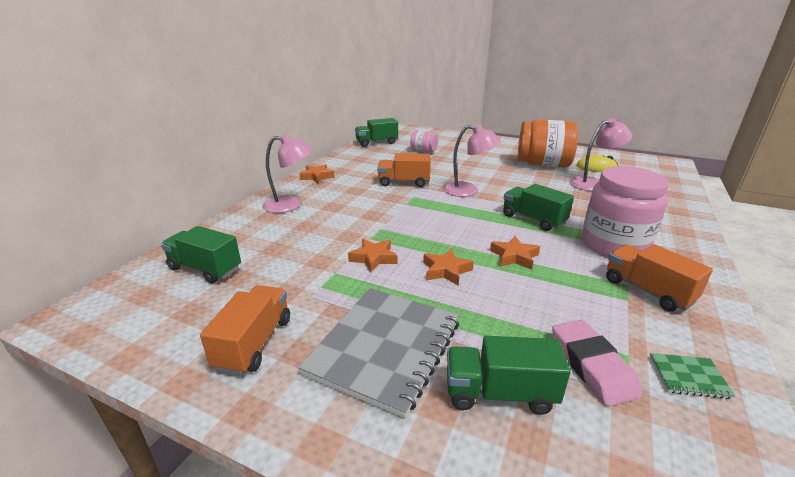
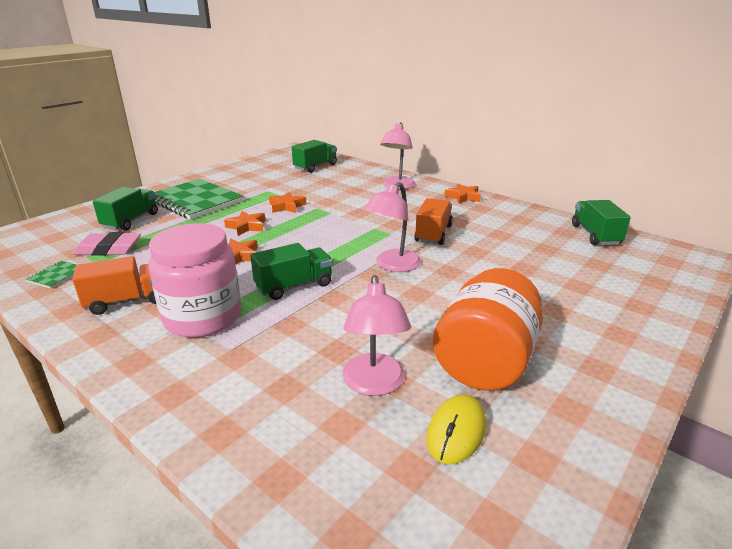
camera: 105 degrees right, 0 degrees up
orange truck [200,285,290,375] -> none
grey notebook [298,288,459,418] -> green notebook [155,179,243,220]
pink jar [410,130,438,152] -> none

